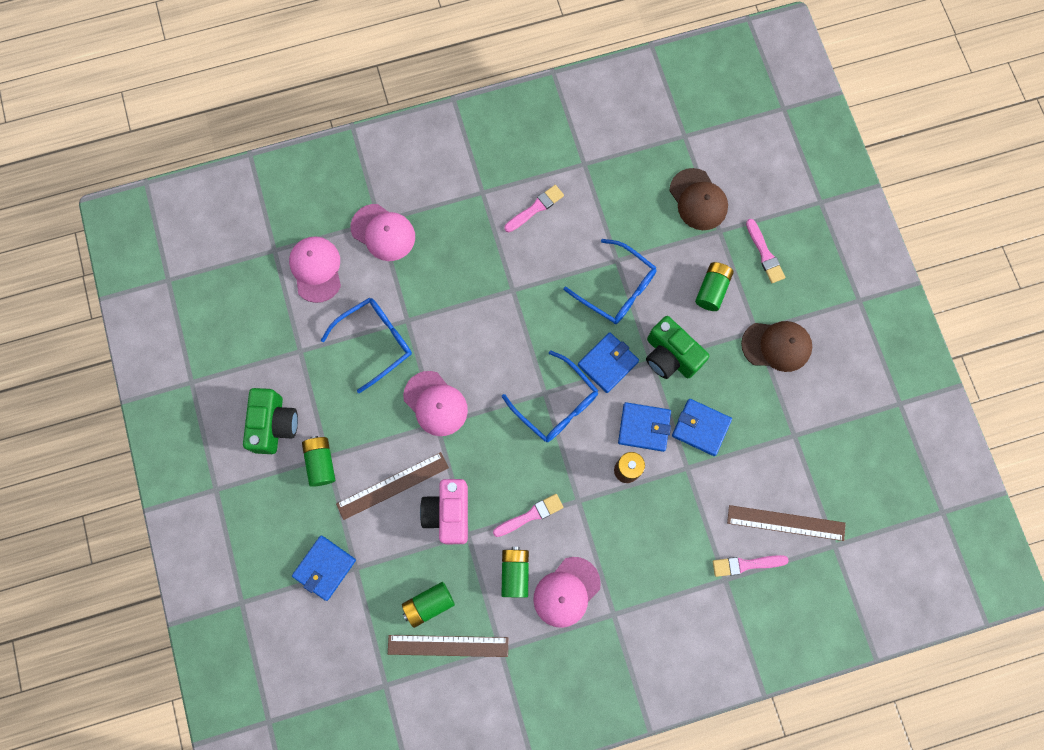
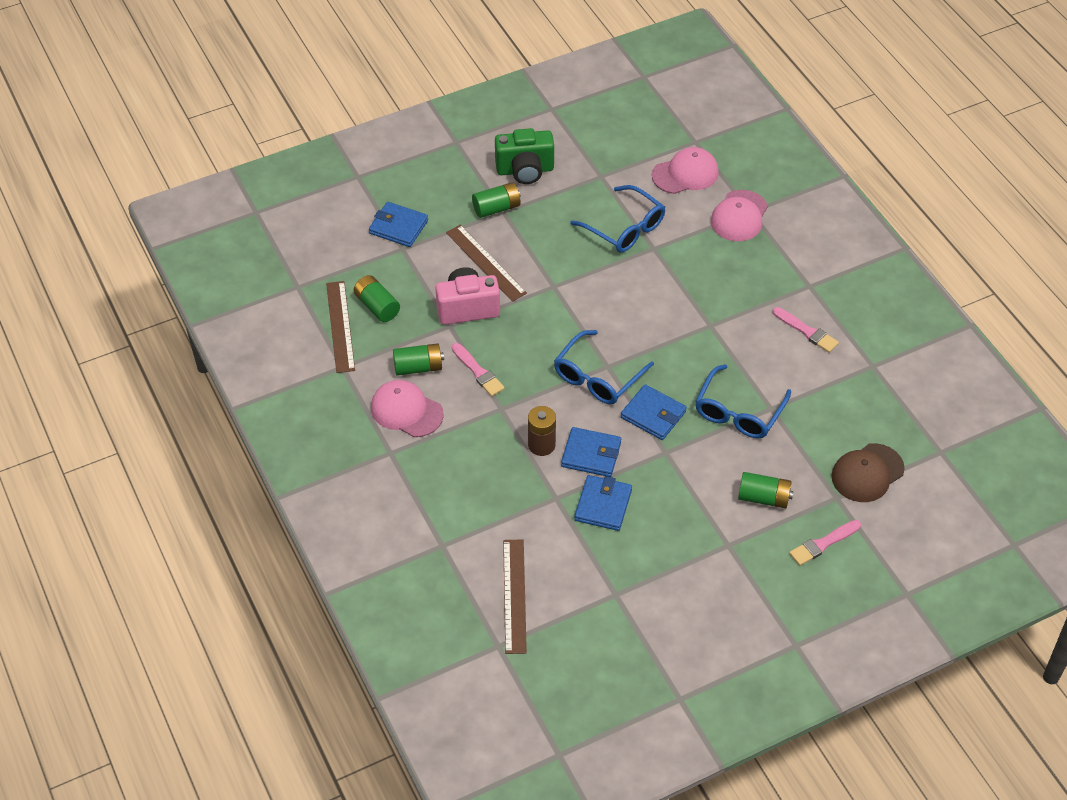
camera: 80 degrees right, 25 degrees down
pink cap [403,371,468,436] -> none
blue wallet [618,402,671,452] -> blue wallet turned 75 degrees counterclockwise [561,427,621,477]
green camera [646,316,709,379] -> none
pink brush [713,555,789,577] -> none
brown cap [741,321,812,372] -> none

